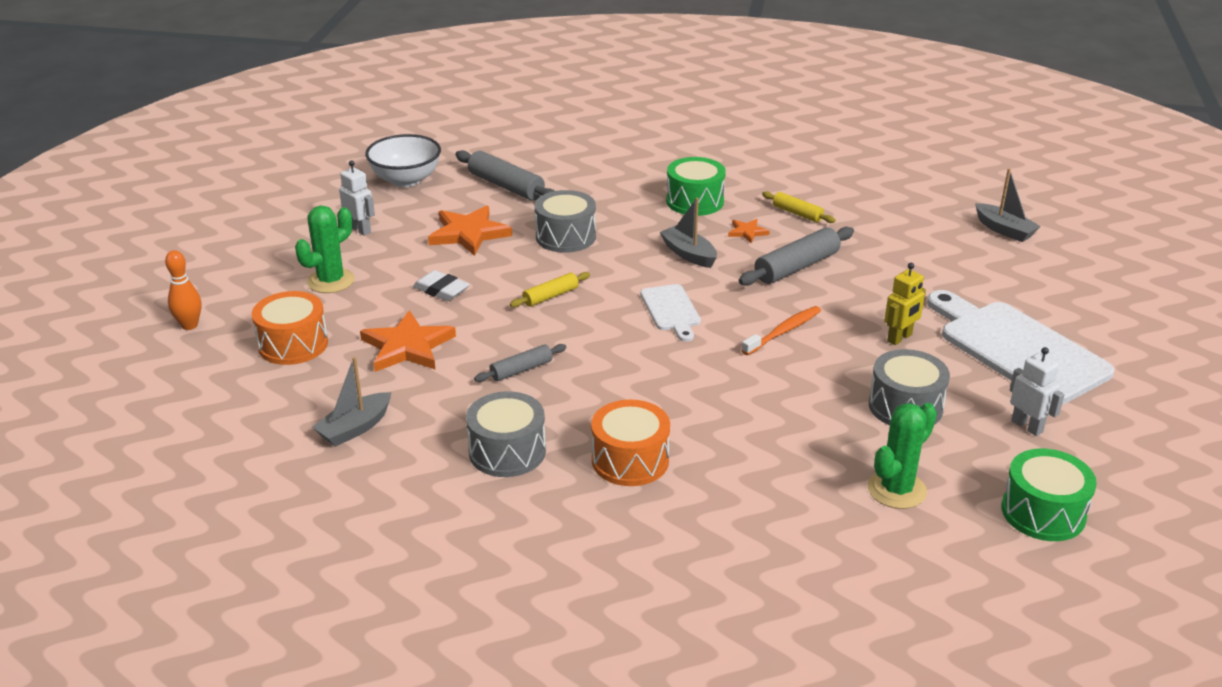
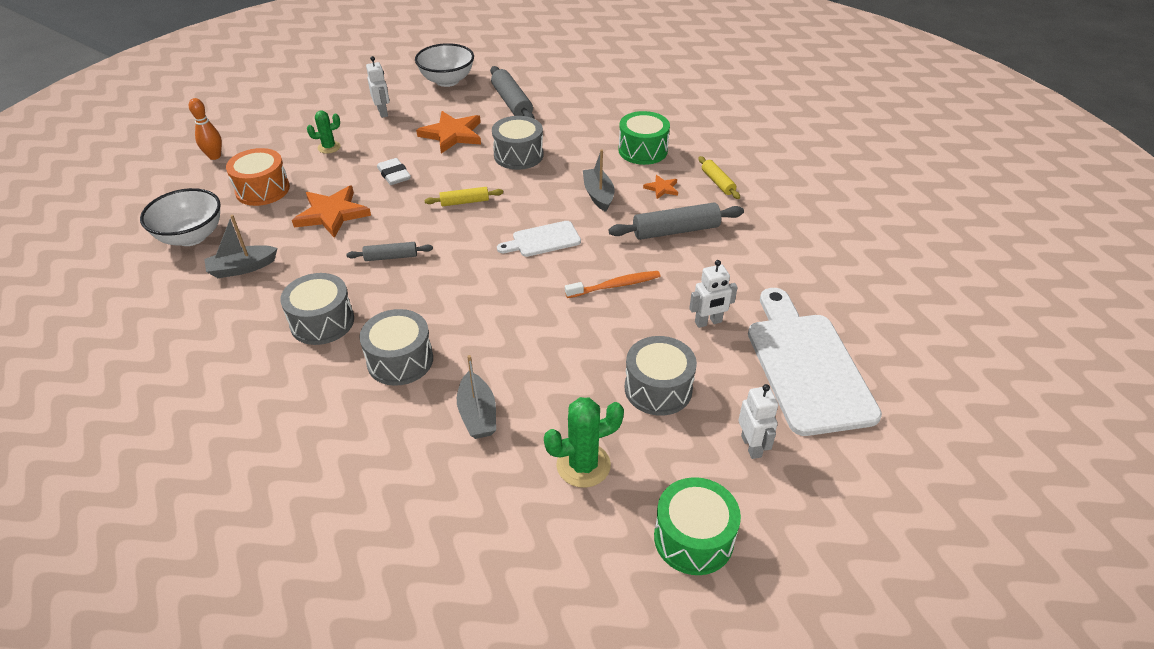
camera: 25 degrees right, 10 degrees up
green cactus [295,206,355,293] -> green cactus [307,111,341,154], size x0.63
orange drum [591,399,670,486] -> grey drum [360,309,433,386]
white cutting board [640,284,701,342] -> white cutting board turned 60 degrees clockwise [497,221,581,257]
yellow robot [885,263,926,345] -> white robot [689,260,738,328]
grey boat [975,168,1041,242] -> grey boat moved to [457,355,496,439]
none -> white bowl [140,188,221,246]

